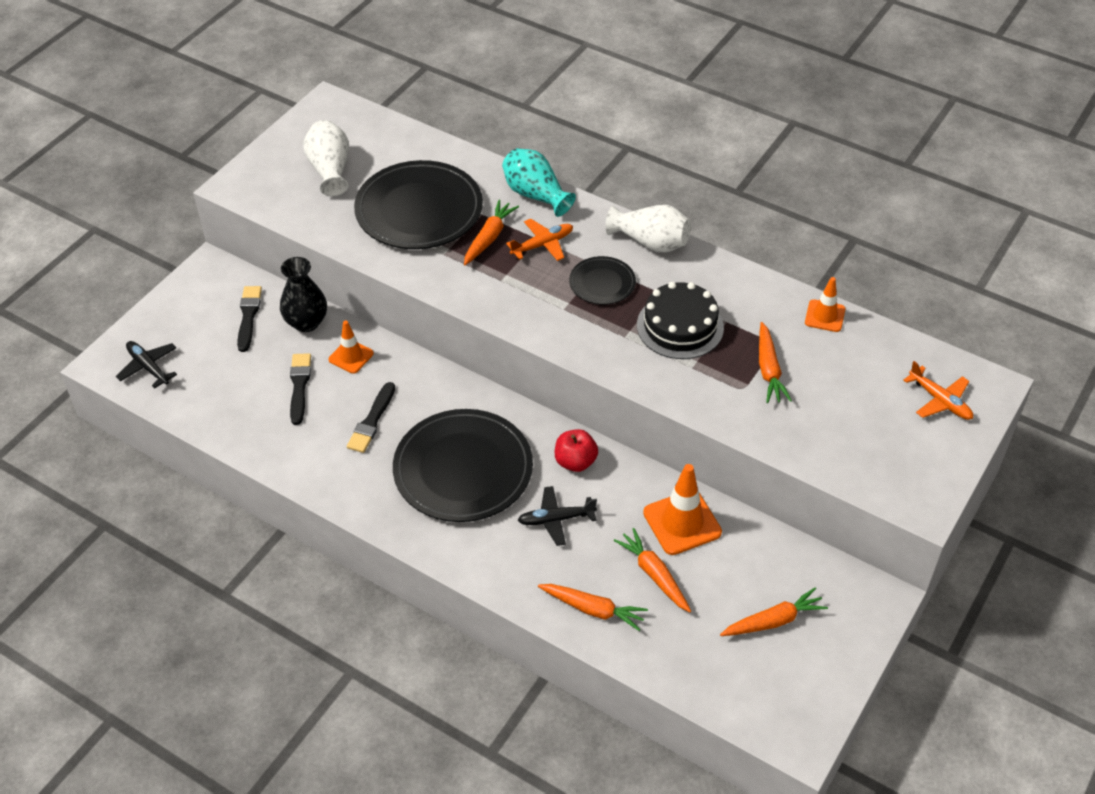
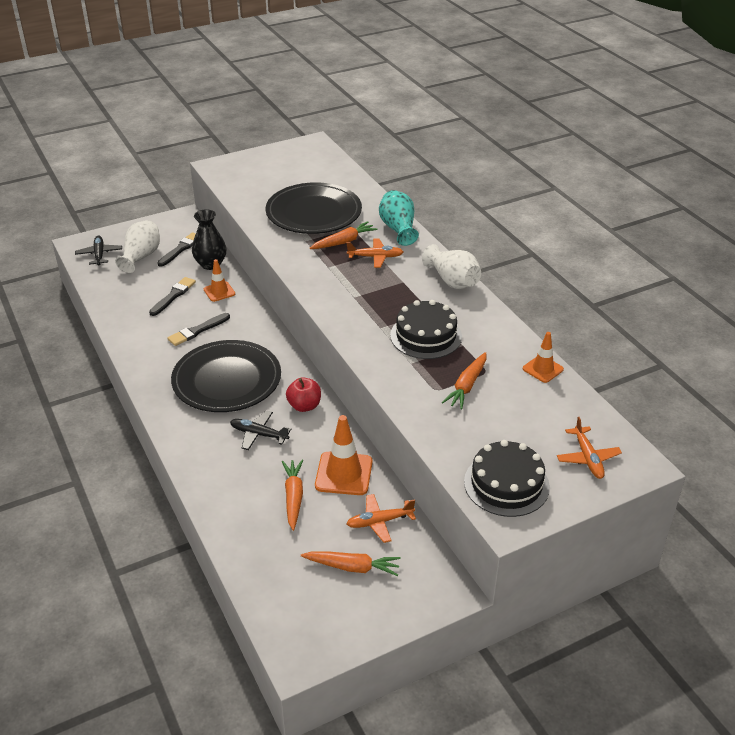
camera: 30 degrees right, 10 degrees down
white vase [303,120,349,196] -> white vase moved to [115,220,160,273]
orange carrot [538,584,648,631] -> none
black plate [569,256,636,305] -> none
none -> orange plane [346,494,416,543]
none -> black cake [464,440,550,517]

